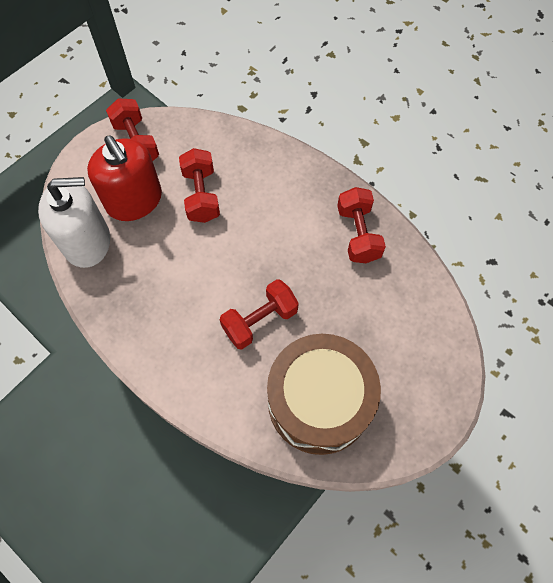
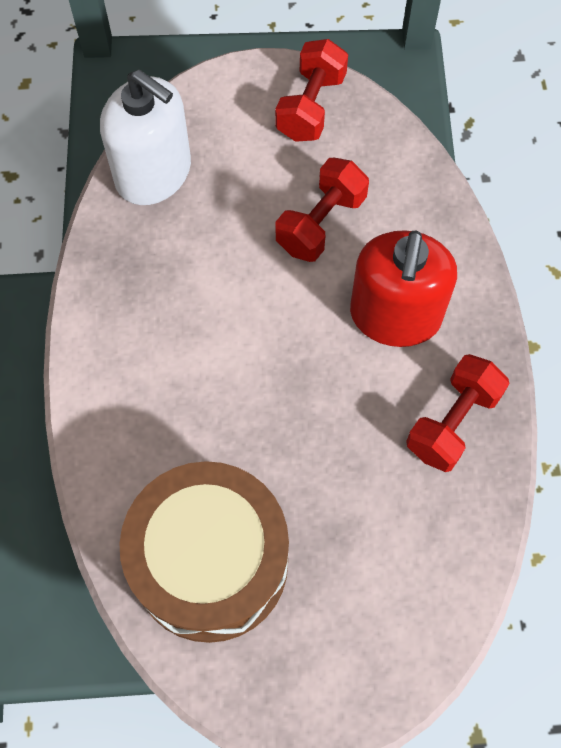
camera: 45 degrees right, 0 degrees up
red soap dispenser [87,136,162,221] -> red soap dispenser moved to [350,230,457,347]
red dumbbell [220,279,299,349] -> none

